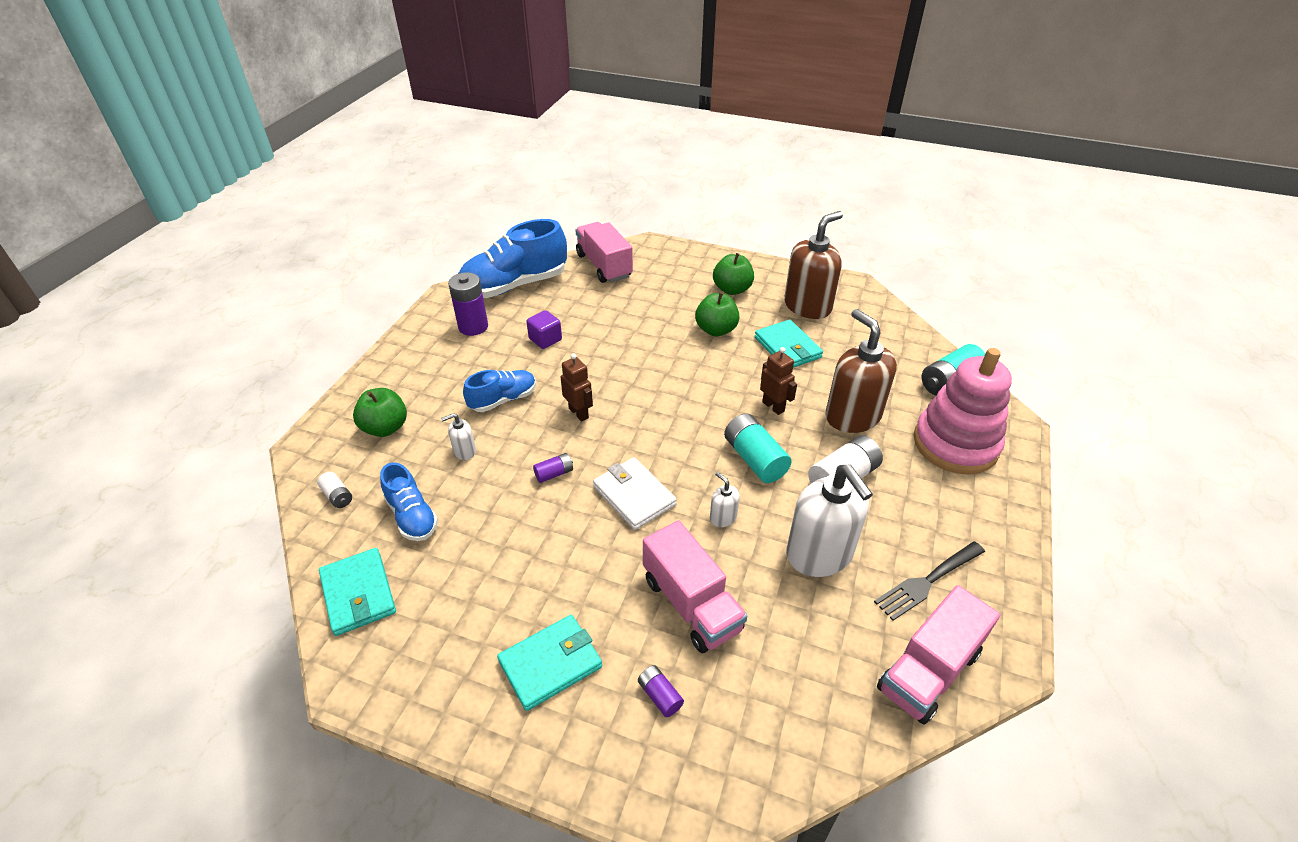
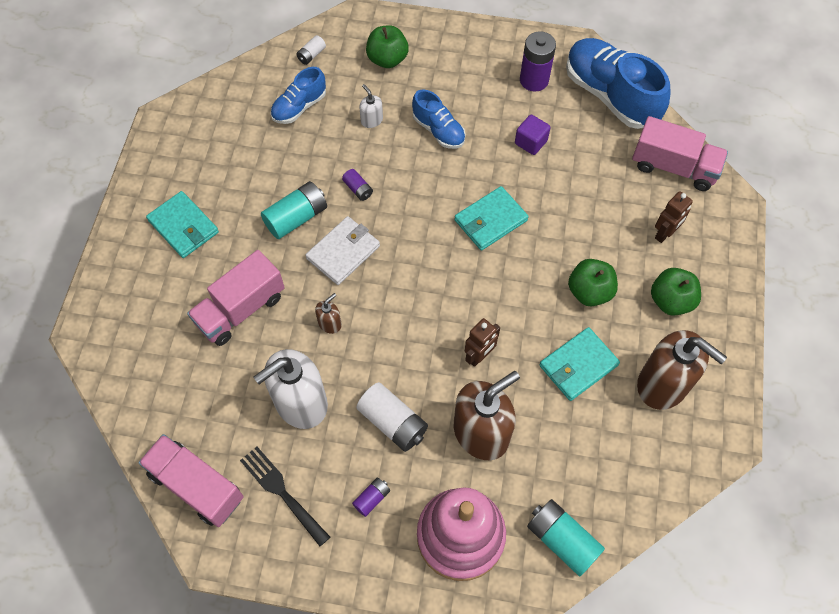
camera: 80 degrees right, 20 degrees up
turquoise wallet [319,548,396,636] -> turquoise wallet moved to [454,186,529,251]
brown robot [561,353,593,422] -> brown robot moved to [655,191,693,243]
pink truck [576,222,633,283] -> pink truck turned 60 degrees clockwise [632,116,728,191]
purple battery [638,665,684,717] -> purple battery moved to [352,478,390,517]
white soap dispenser [710,472,740,527] -> brown soap dispenser [315,293,342,334]
turquoise battery [724,414,792,483] -> turquoise battery moved to [261,181,327,239]

